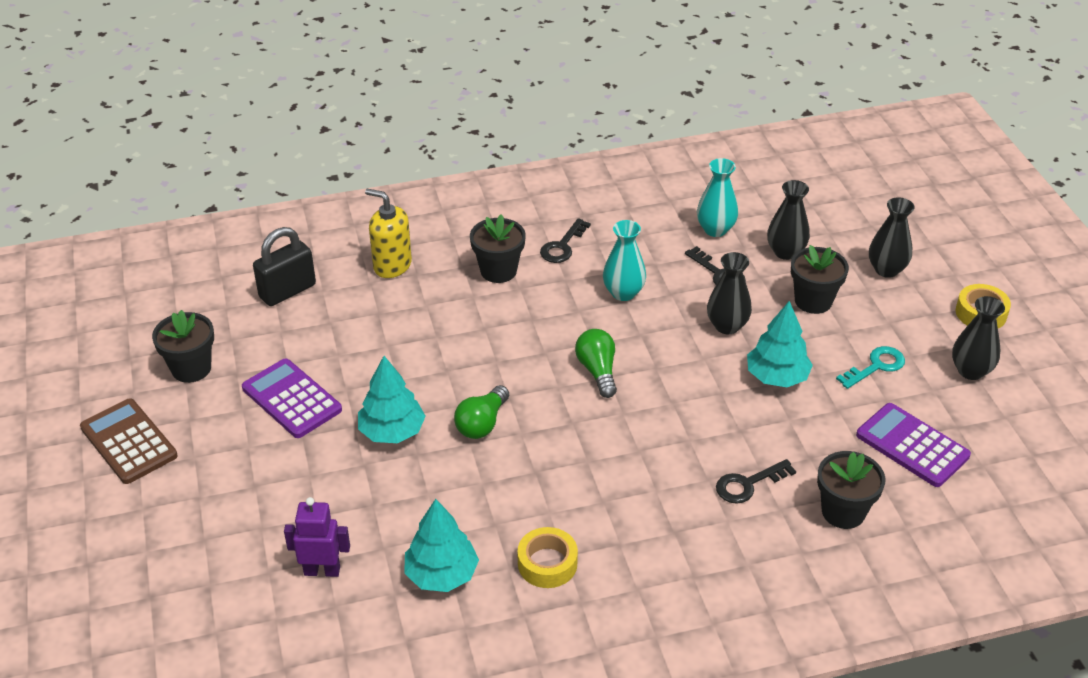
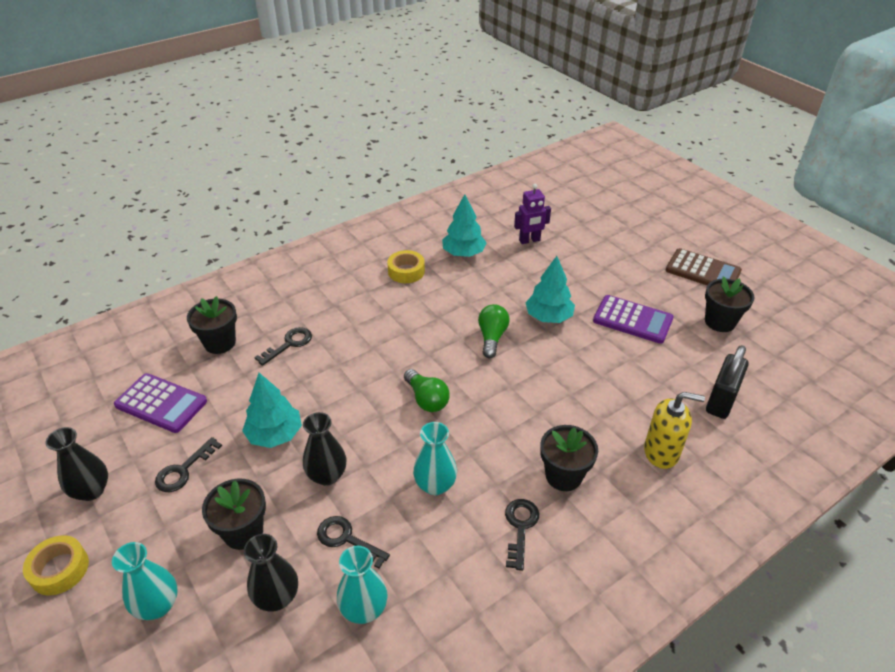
camera: 160 degrees right, 0 degrees up
turquoise key [836,346,905,389] -> black key [155,437,222,492]
black vase [869,197,915,278] -> turquoise vase [112,542,178,620]

